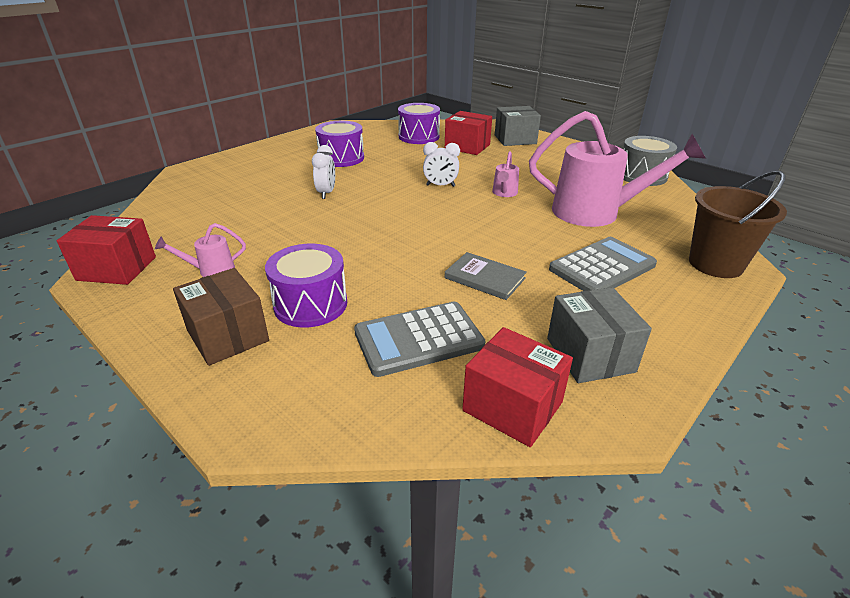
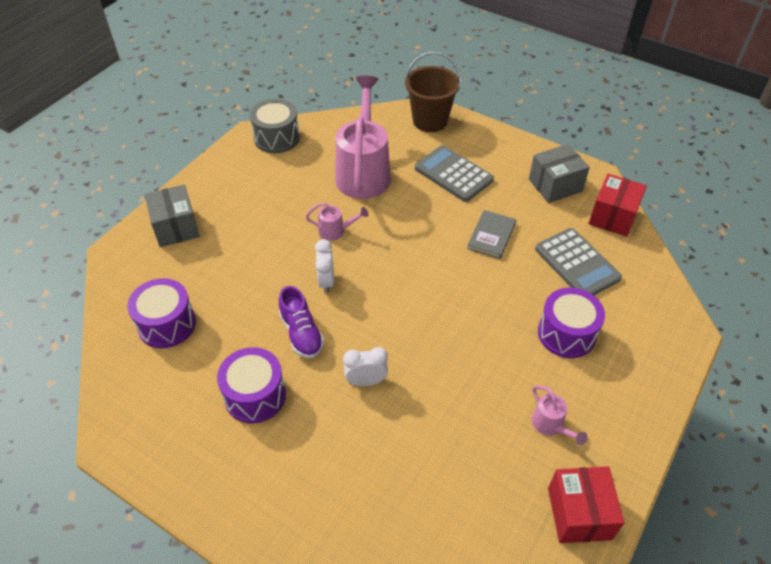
camera: 100 degrees left, 15 degrees up
brown box [173,268,269,366] -> none
red box [445,111,492,155] -> none
none -> purple shoe [279,286,324,358]

